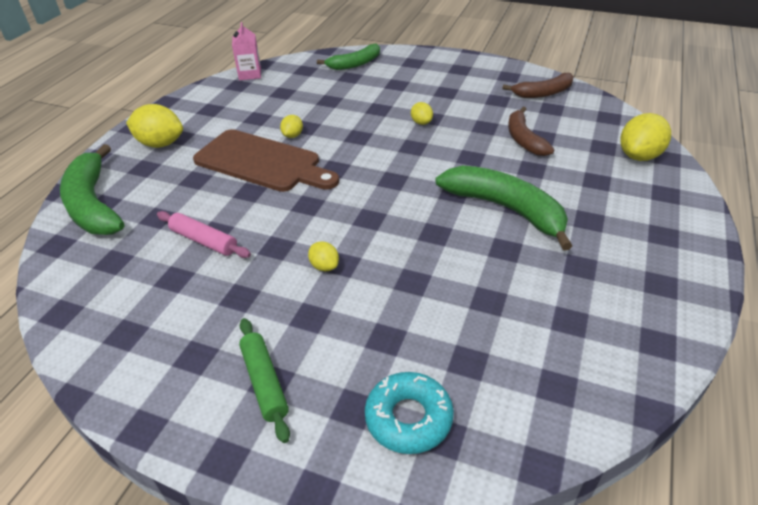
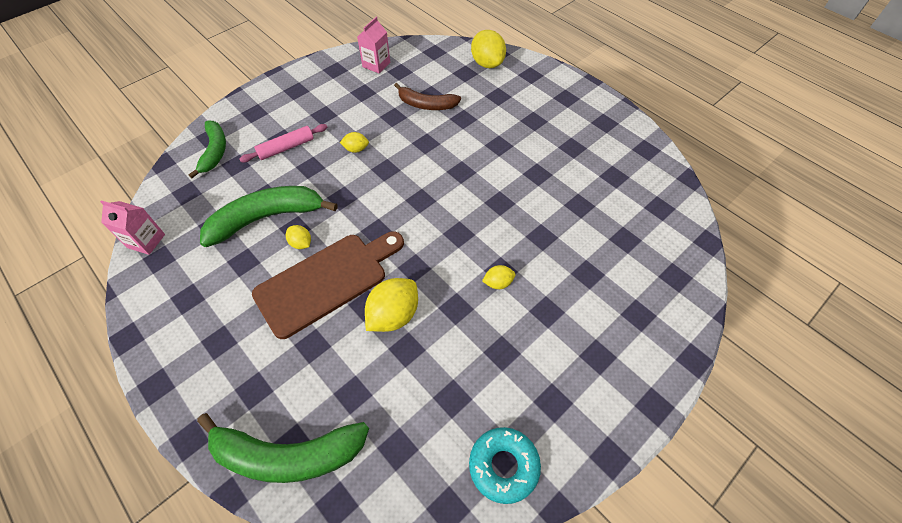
camera: 65 degrees left, 15 degrees up
yellow lemon [126,104,183,148] -> yellow lemon moved to [365,278,418,332]
pink rolling pin [157,211,251,258] -> pink rolling pin moved to [239,124,328,162]
green rolling pin [239,318,290,443] -> none
turquoise donut [365,372,454,454] -> turquoise donut moved to [469,427,541,504]
green banana [435,166,572,251] -> green banana moved to [200,186,338,247]
brown banana [502,73,574,98] -> pink carton [357,17,390,73]

